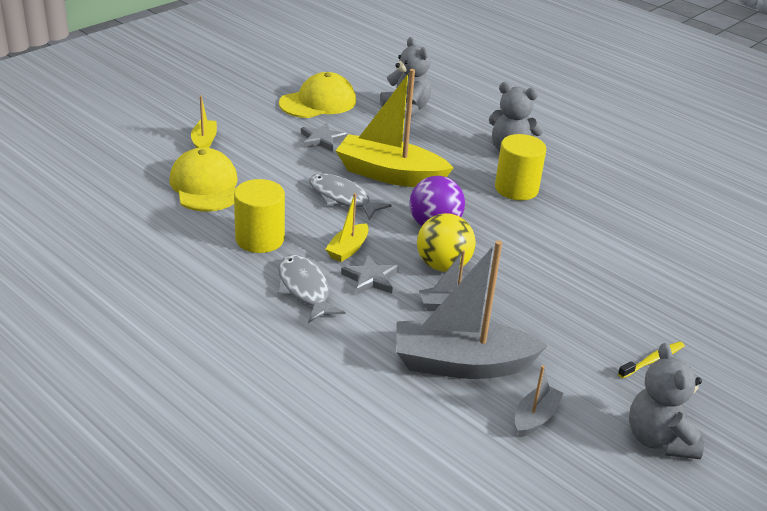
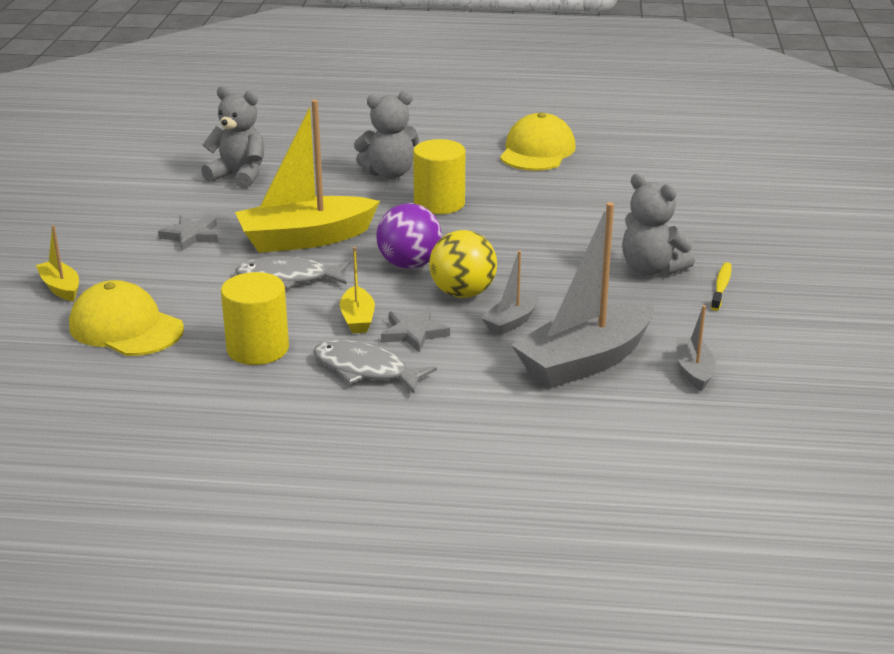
camera: 35 degrees left, 5 degrees down
yellow cap [279,72,356,118] -> yellow cap moved to [500,113,576,171]
grey teddy bear [629,343,704,459] -> grey teddy bear moved to [622,174,695,276]

